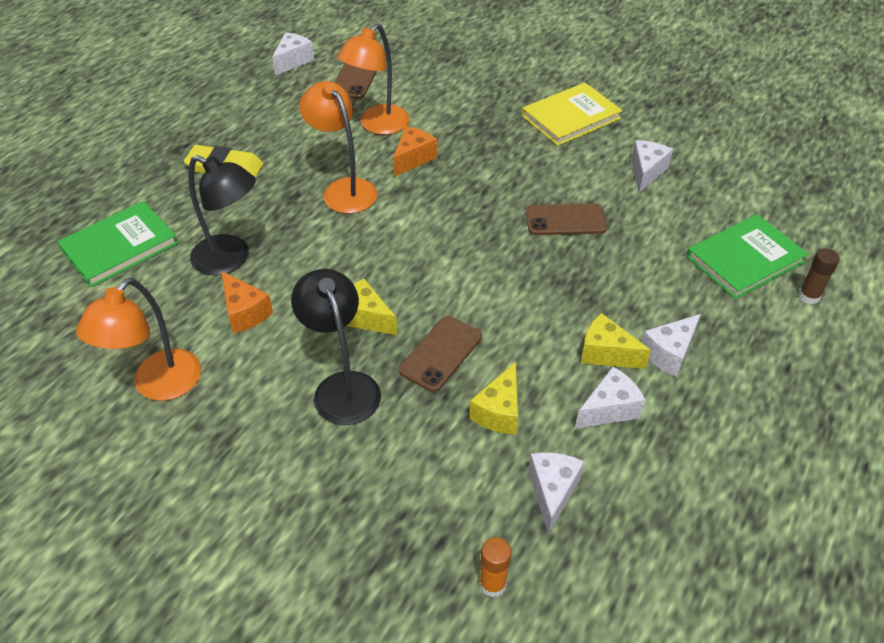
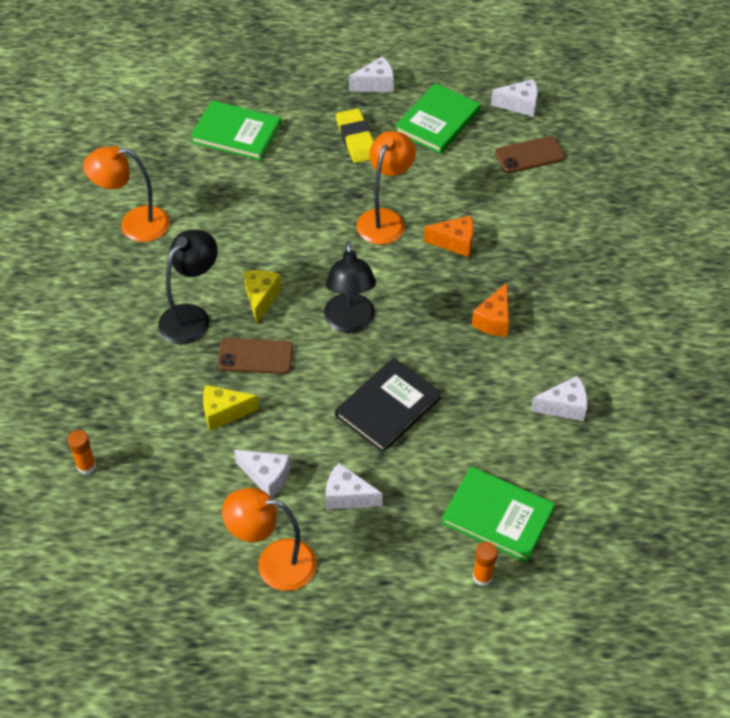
camera: 60 degrees right, 5 degrees up
black lamp [188,155,256,275] -> black lamp moved to [324,241,376,333]
orange cheese [221,271,273,334] -> orange cheese moved to [472,283,509,337]
orange lamp [337,23,410,135] -> orange lamp moved to [222,488,316,591]
yellow book [522,83,623,146] -> none
brown phone [526,203,607,235] -> none
white cheese [528,452,584,534] -> white cheese moved to [349,57,394,92]
yellow cheese [581,313,651,369] -> none
brown glue stick [798,248,840,304] -> orange glue stick [473,542,498,586]
none -> black book [335,358,442,453]
none -> green book [395,83,480,154]

